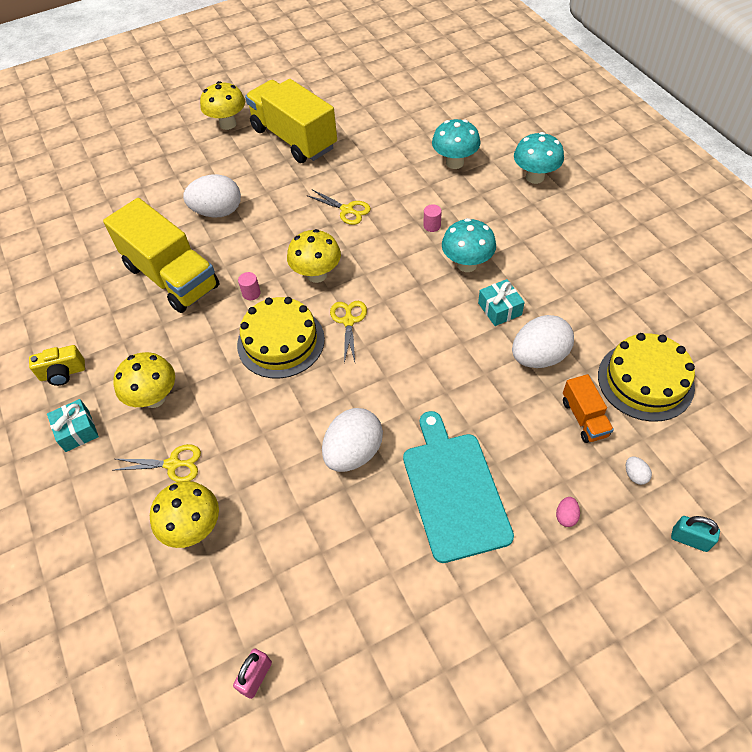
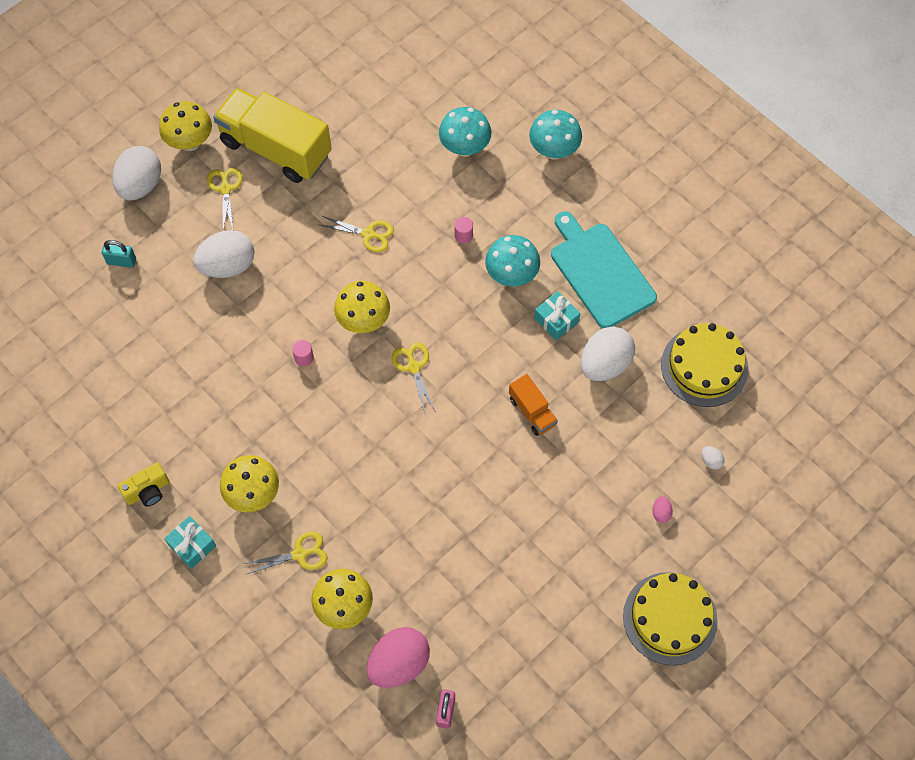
camera: 20 degrees left, 10 degrees up
yellow truck [103,198,220,313] -> none
yellow cake [237,297,325,378] -> yellow cake moved to [623,572,718,665]
white egg [322,408,383,472] -> white egg moved to [112,146,161,200]
turquoise cutting board [403,411,514,563] -> turquoise cutting board moved to [551,211,657,328]
orange truck [563,374,614,443] -> orange truck moved to [509,374,558,436]
turquoise padlock [671,516,720,552] -> turquoise padlock moved to [102,240,136,268]
none -> yellow scissors [207,168,243,231]
none -> pink egg [367,627,430,688]

